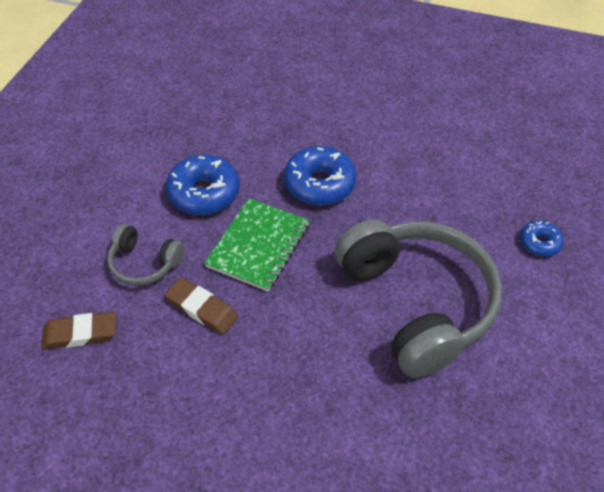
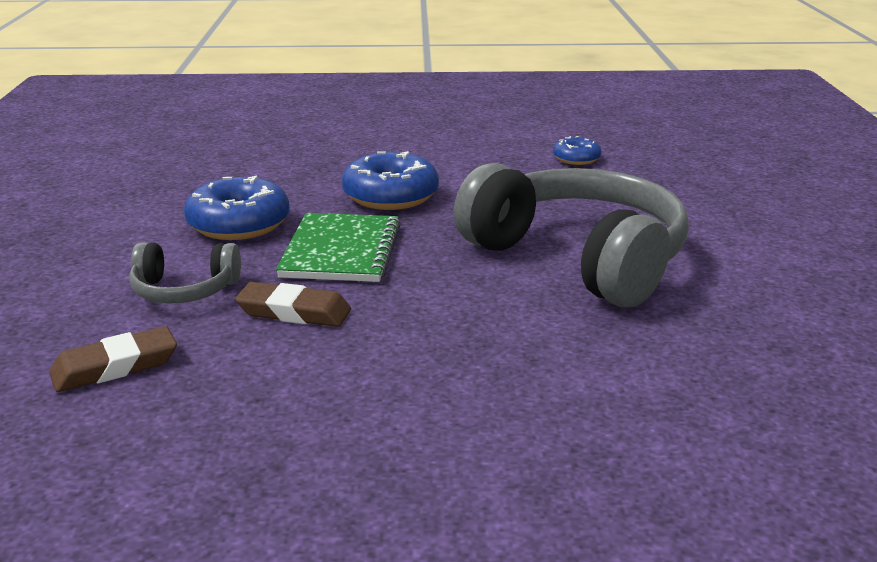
camera: 20 degrees left, 25 degrees down
blue donut [520,221,563,257] -> blue donut moved to [553,136,602,165]

